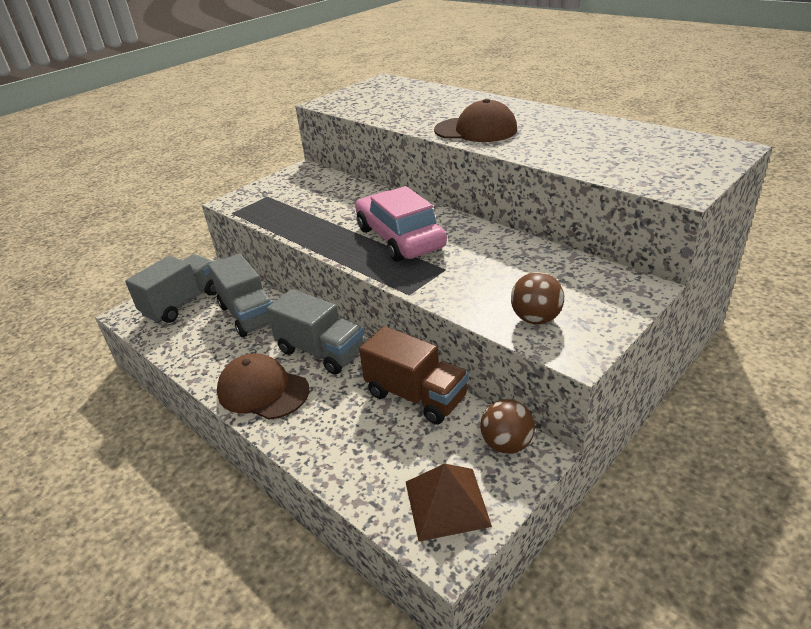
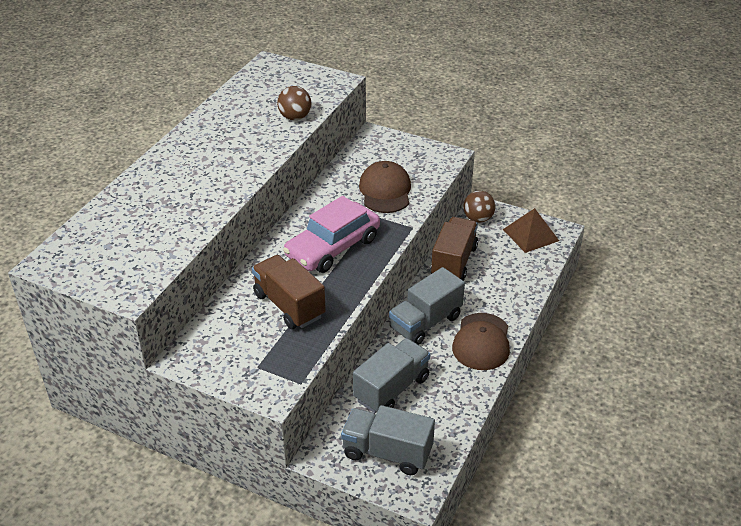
camera: 110 degrees left, 5 degrees up
grey truck [267,289,364,375] -> grey truck turned 150 degrees counterclockwise [389,267,465,345]
brown cap [434,99,517,142] -> brown cap moved to [359,161,411,213]
brown ball [511,272,564,324] -> brown ball moved to [277,86,311,120]
none -> brown truck [252,255,326,329]

